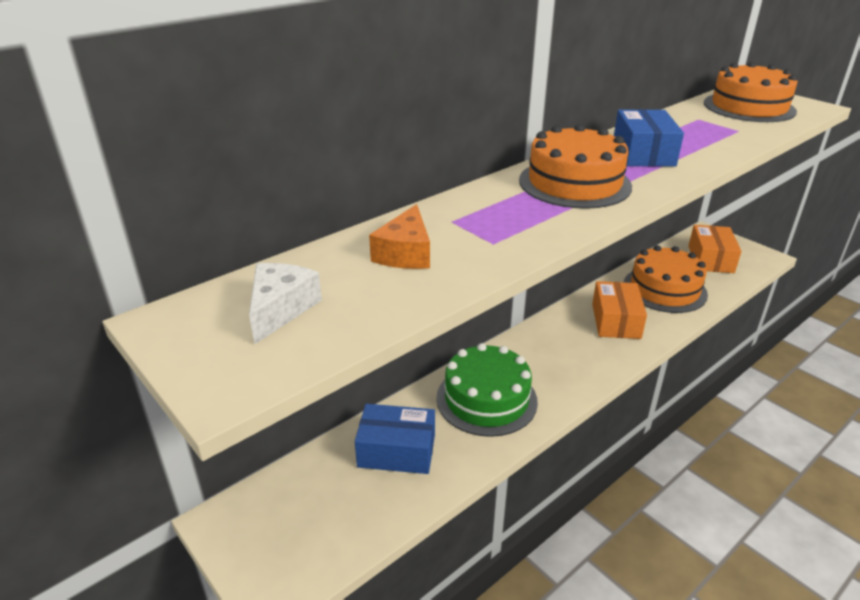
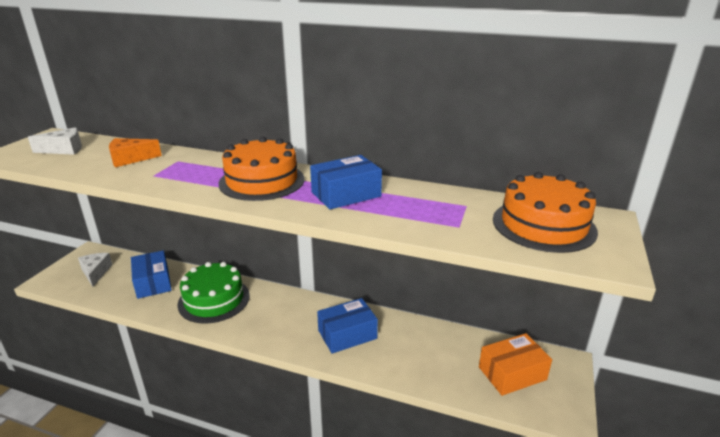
camera: 60 degrees right, 5 degrees down
orange box [592,281,647,339] -> blue box [317,298,378,354]
orange cake [624,245,708,313] -> none
none -> white cheese [78,253,113,287]

